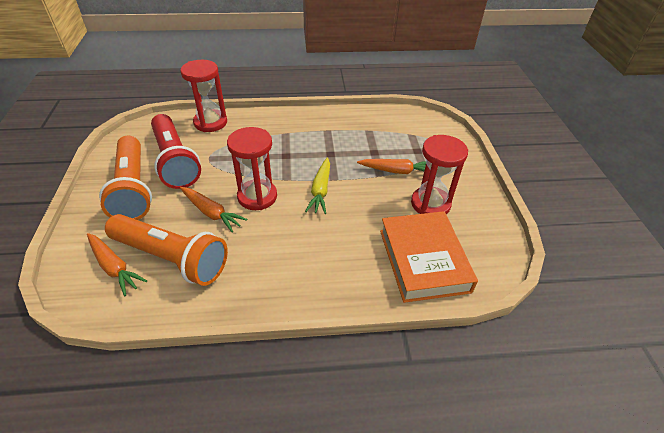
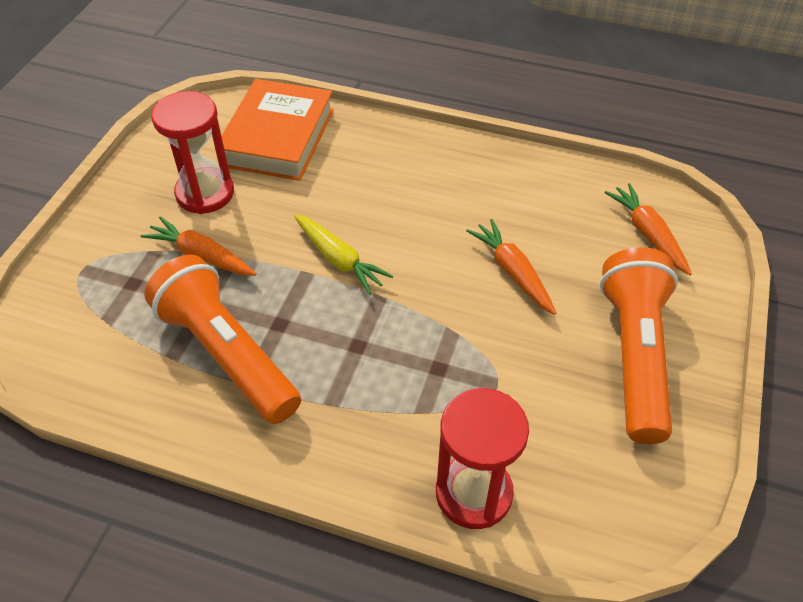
camera: 155 degrees left, 5 degrees up
orange flashlight [105,214,228,286] -> orange flashlight moved to [144,254,301,424]
red flashlight [151,114,201,189] -> none
red hourglass [227,127,277,210] -> none
yellow carrot [305,157,330,214] -> yellow carrot turned 105 degrees clockwise [294,214,393,295]

